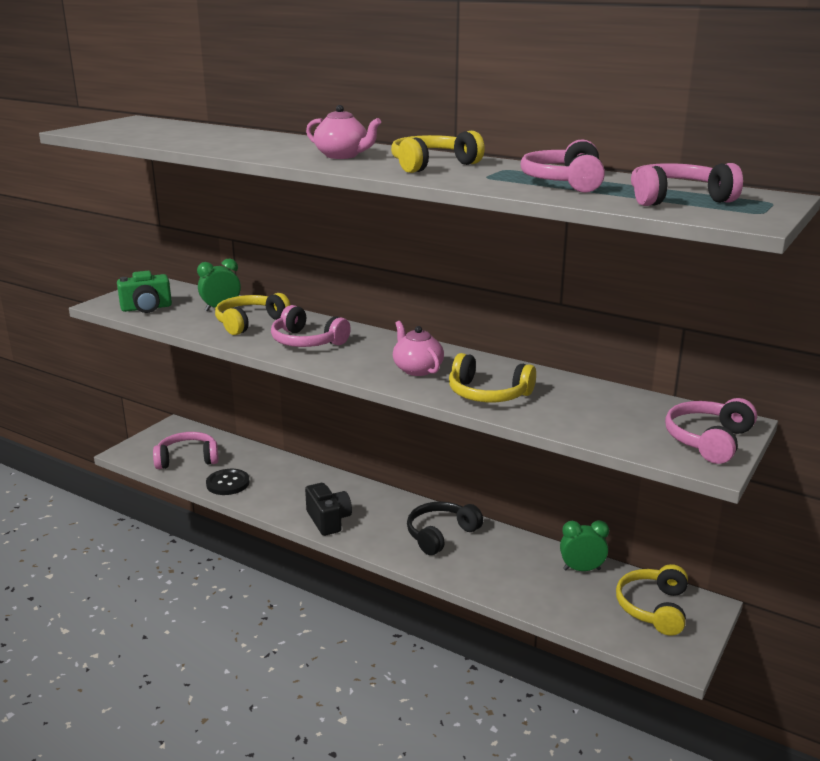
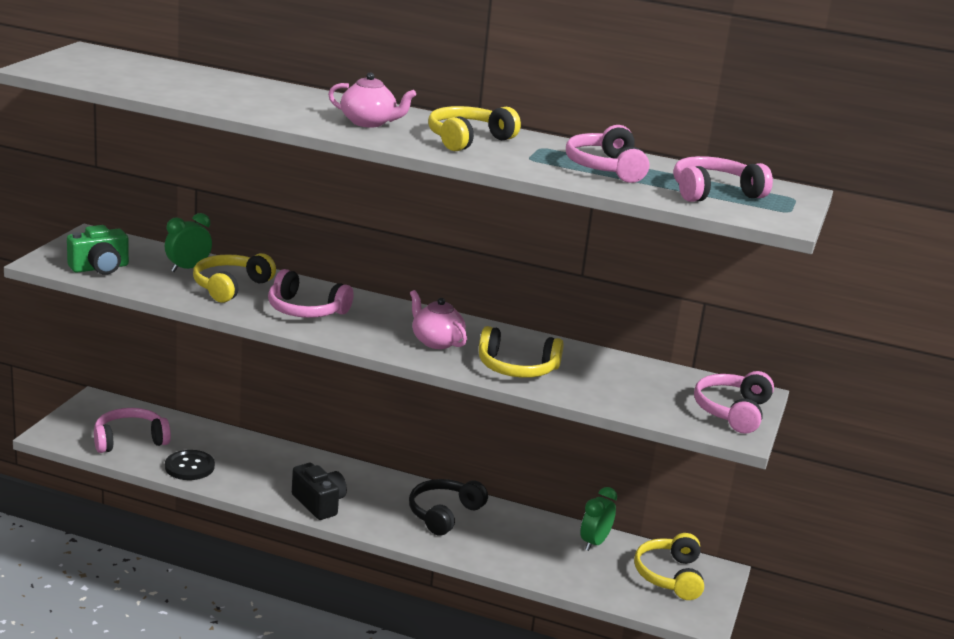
camera: 15 degrees left, 0 degrees up
green clock [560,520,609,571] -> green clock turned 45 degrees counterclockwise [580,487,617,551]

